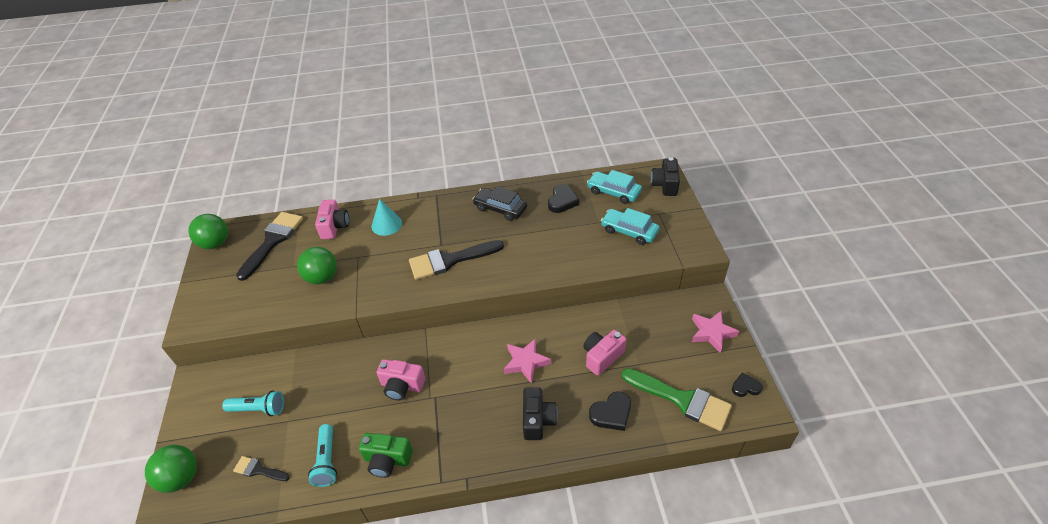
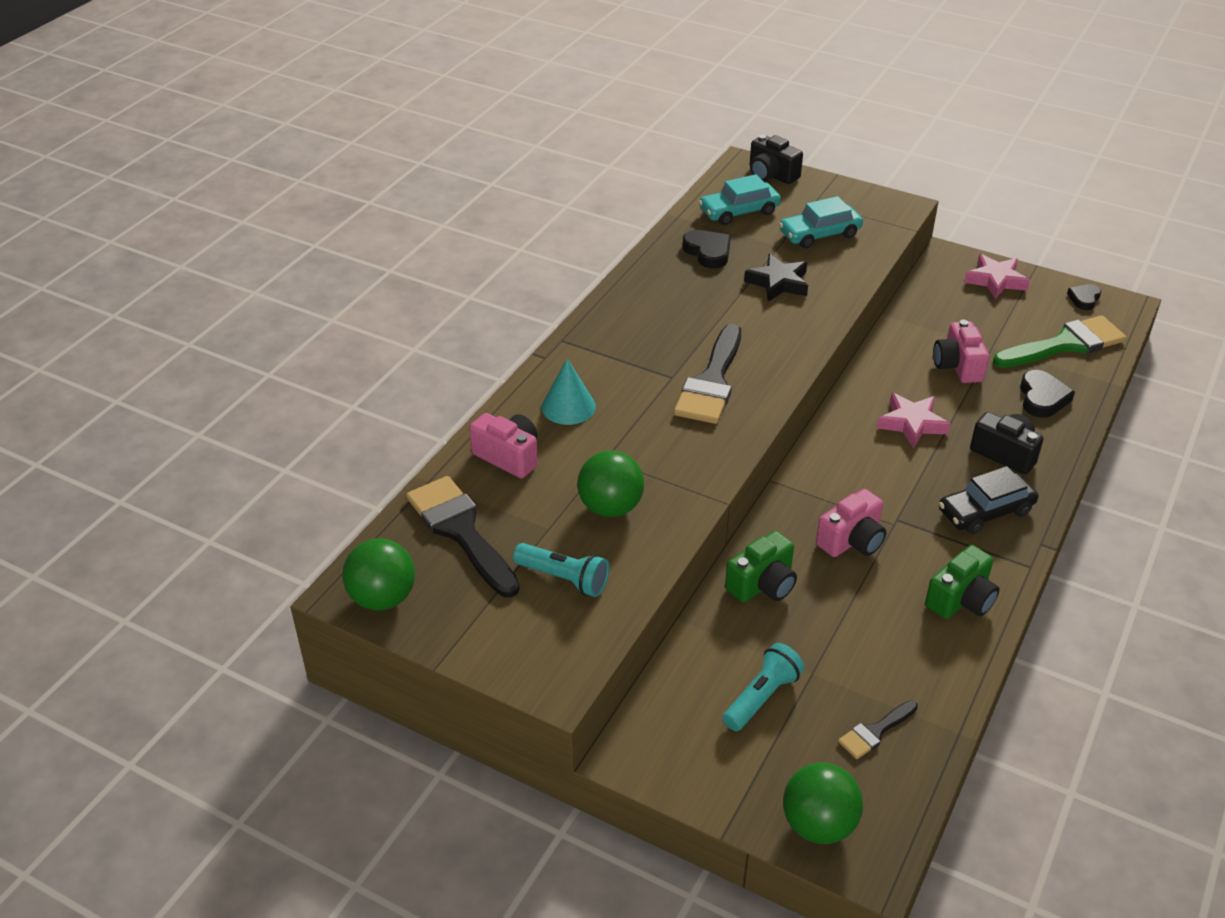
camera: 55 degrees left, 5 degrees down
turquoise flashlight [308,424,337,487] -> turquoise flashlight moved to [513,543,609,597]
black car [473,186,527,221] -> black car moved to [939,466,1038,534]
none -> green camera [725,531,797,603]
none -> black star [744,254,808,302]

